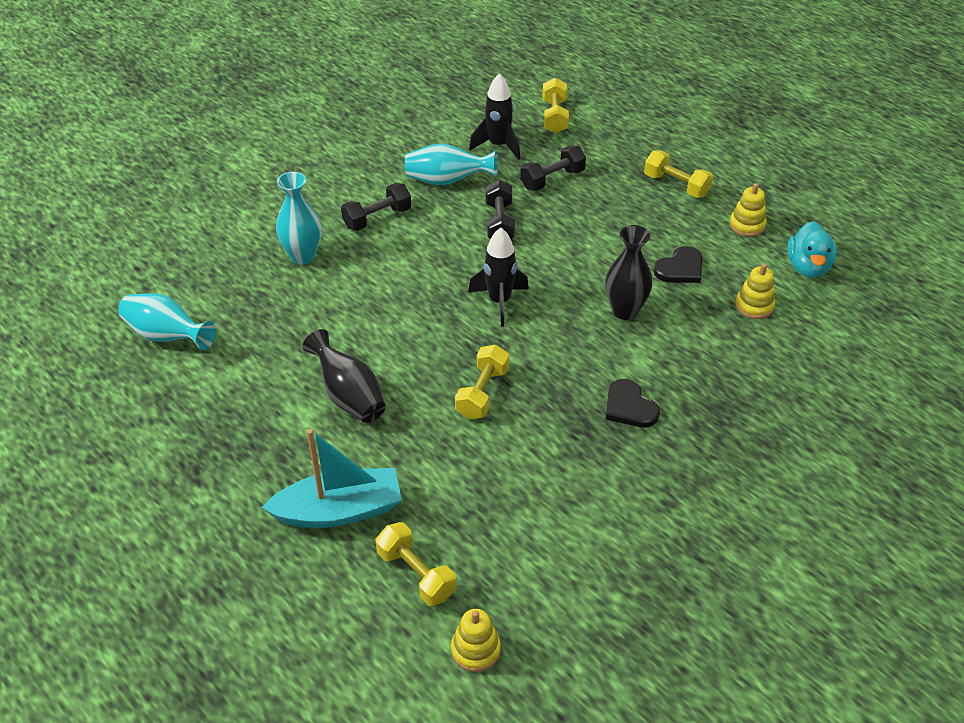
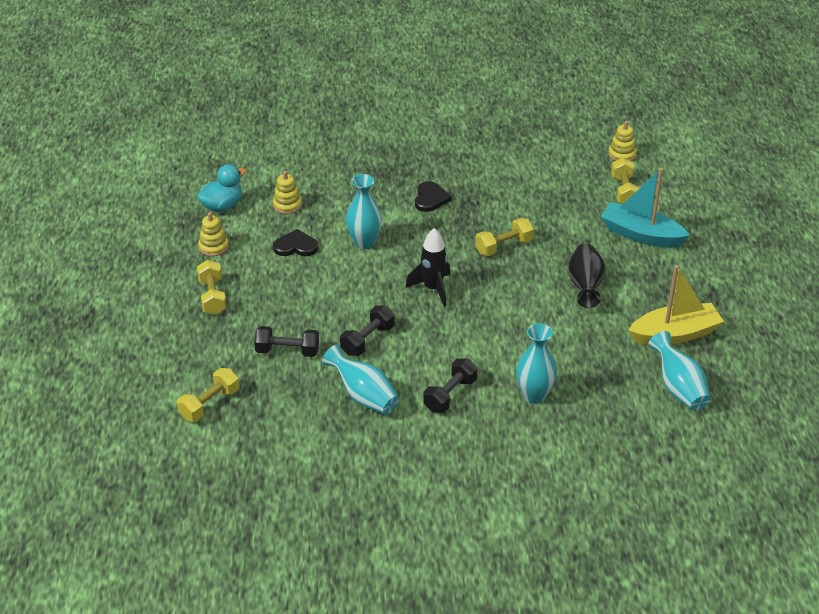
camera: 140 degrees left, 5 degrees down
black dumbbell [341,183,411,231] -> black dumbbell turned 60 degrees counterclockwise [423,358,477,413]
black rocket [469,73,520,160] -> none
black vase [605,225,653,320] -> turquoise vase [346,174,382,249]
none -> yellow boat [628,265,724,345]

